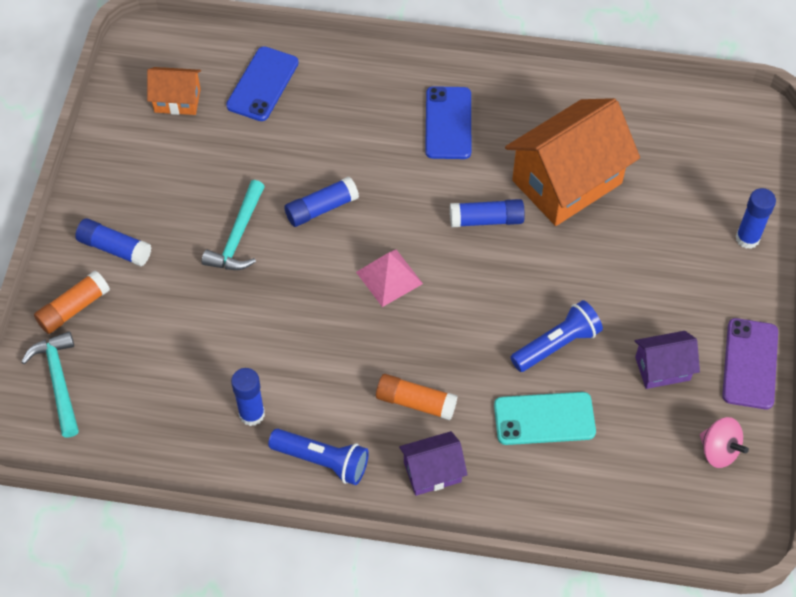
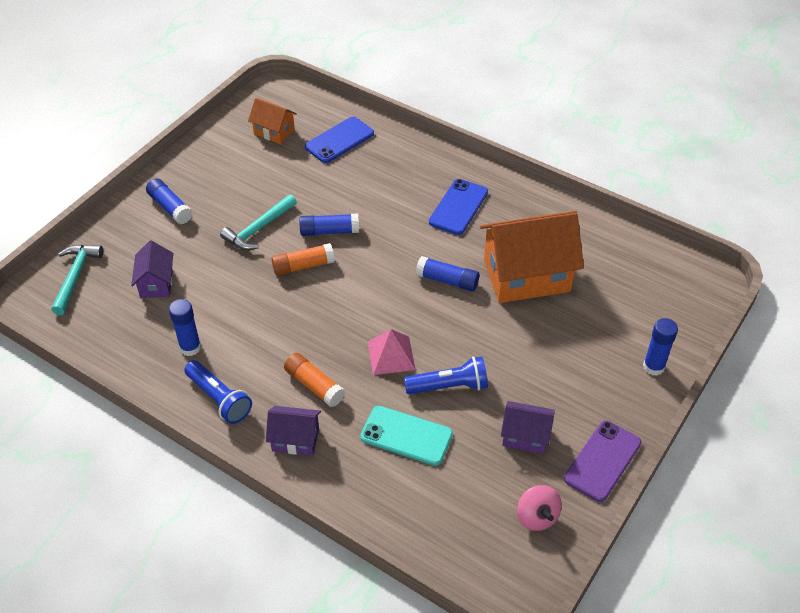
camera: 25 degrees right, 10 degrees down
orange glue stick [34,271,110,334] -> orange glue stick moved to [271,243,335,276]
pink pyramid [356,250,423,307] -> pink pyramid moved to [368,329,416,375]
none -> purple house [131,241,173,298]

